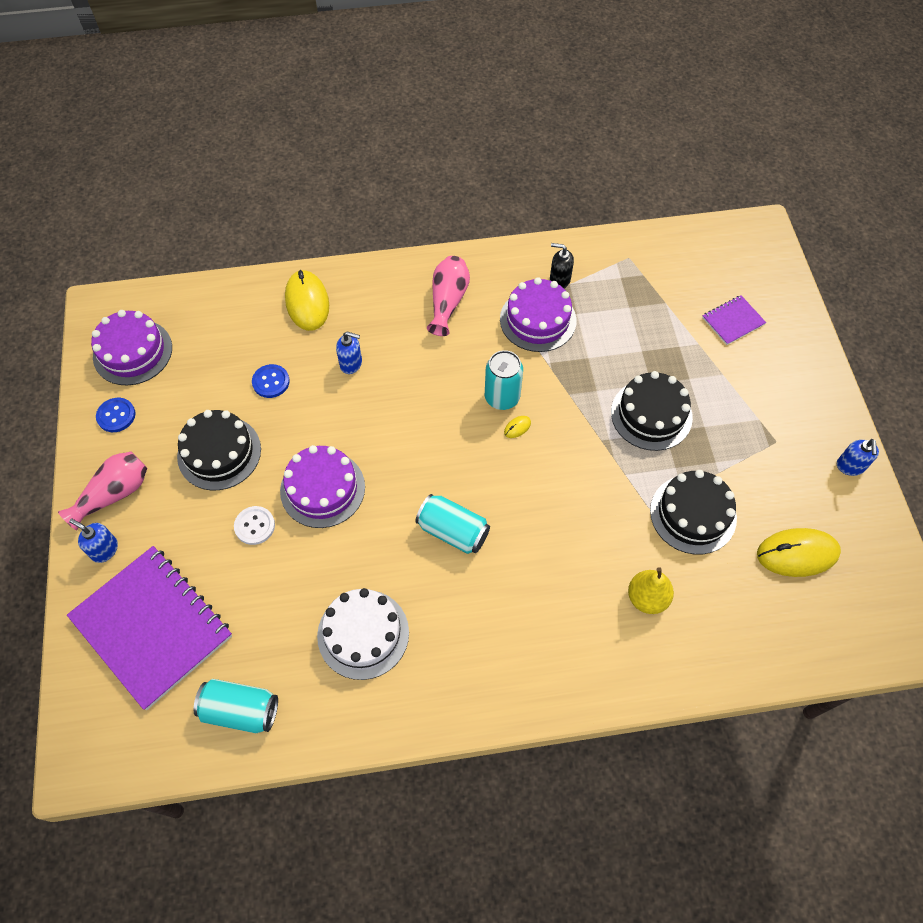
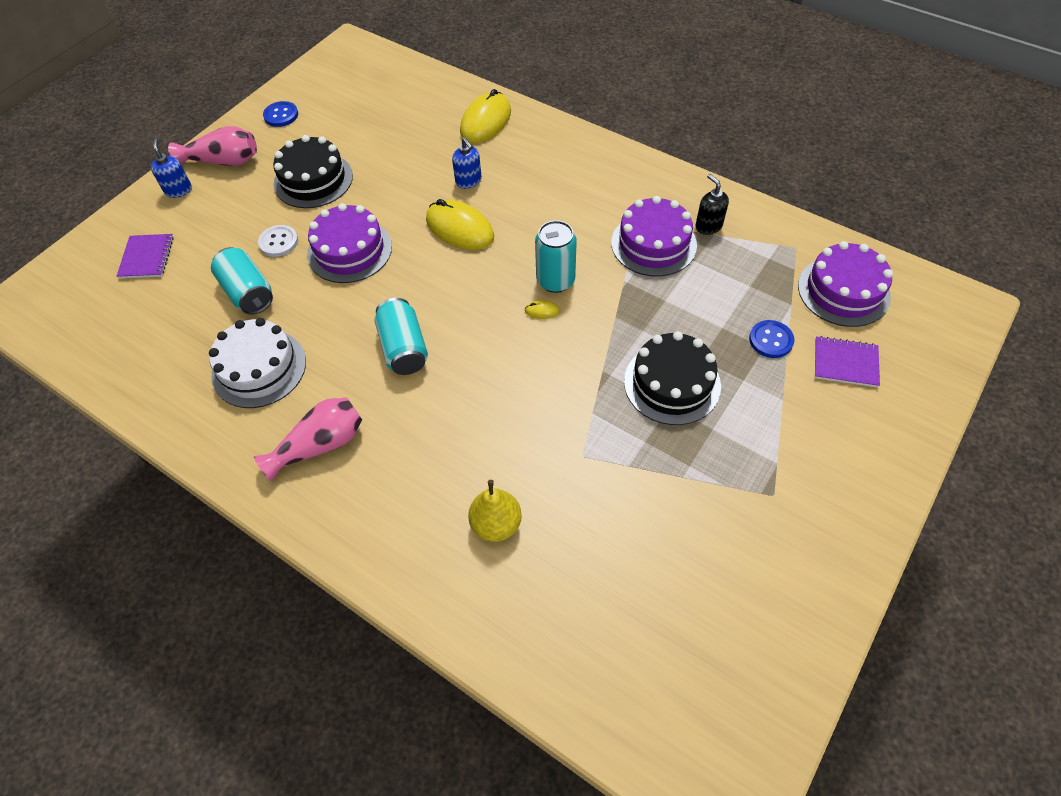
camera: 45 degrees right, 5 degrees down
purple notebook [67,546,232,710] -> purple notebook [117,234,174,279], size x0.45
purple cake [91,310,172,385] -> purple cake moved to [798,241,893,327]
turquoise can [194,679,278,733] -> turquoise can moved to [211,247,273,315]
blue button [252,364,290,398] -> blue button moved to [749,320,795,358]
pink vase [427,256,470,336] -> pink vase moved to [254,398,362,482]
black cake [650,470,737,555] -> none
yellow mouse [757,528,841,577] -> yellow mouse moved to [426,199,494,250]
blue soap dispenser [837,439,879,476] -> none

